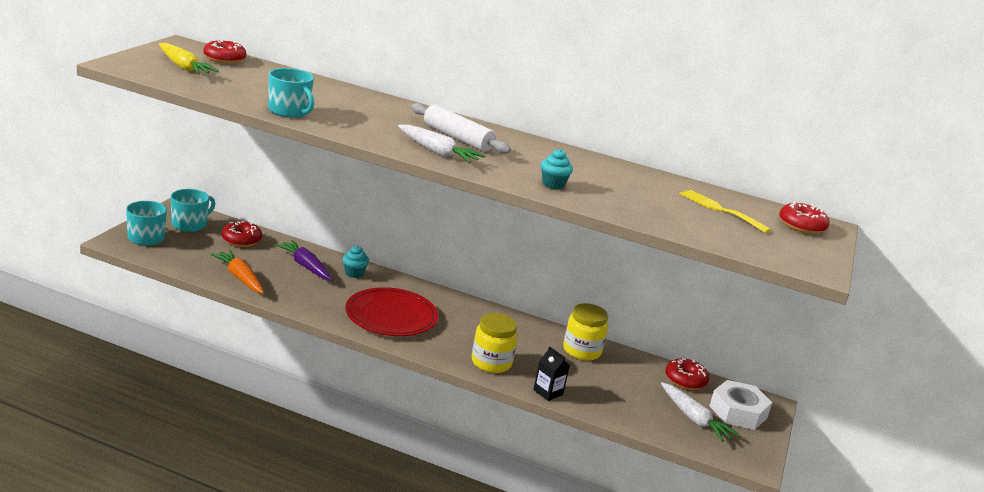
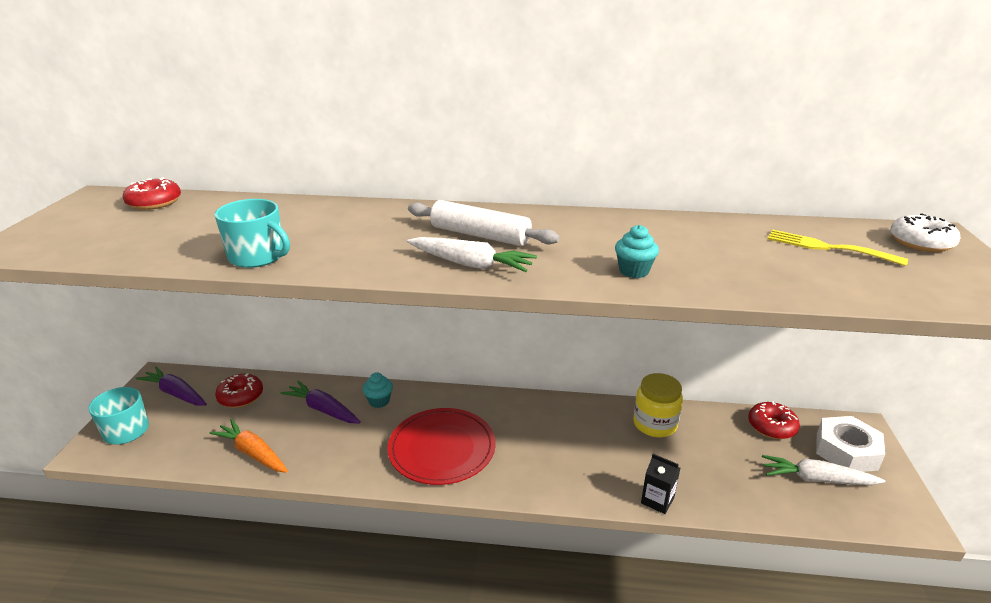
camera: 10 degrees left, 5 degrees up
yellow carrot [159,43,219,74] -> none
turquoise mug [171,189,215,232] -> purple carrot [136,366,207,406]
yellow jar [472,313,518,373] -> none
white carrot [661,382,740,442] -> white carrot turned 150 degrees clockwise [762,455,885,485]
red donut [779,202,830,234] -> white donut [890,213,960,252]

